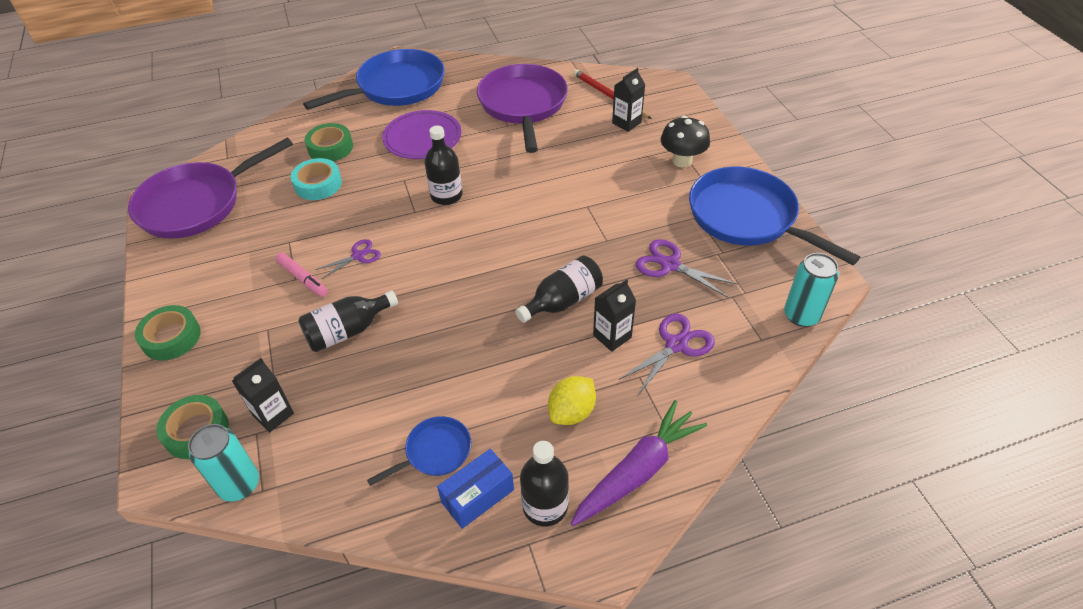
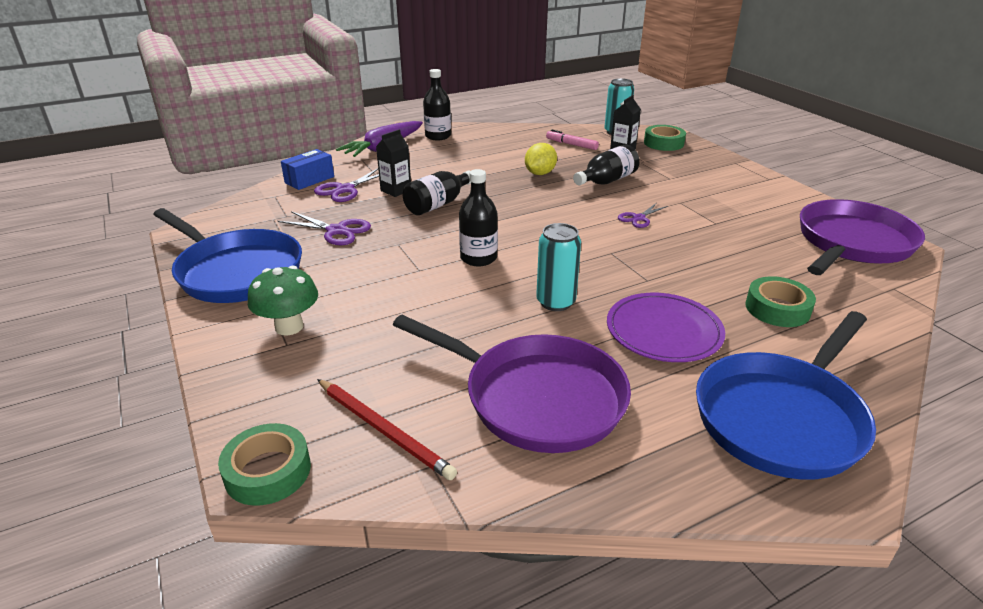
camera: 170 degrees right, 15 degrees down
green tape [135,305,201,361] -> green tape moved to [218,423,311,506]
pink marker [275,253,328,297] -> pink marker moved to [546,129,599,150]
turquoise tape [291,158,342,200] -> none
blue pan [367,416,471,486] -> none
black bottle [425,126,463,205] -> black bottle moved to [459,169,498,266]
blue box [437,449,514,529] -> blue box moved to [281,149,334,190]
purple pan [477,64,568,153] -> purple pan turned 45 degrees counterclockwise [393,315,631,453]
yellow lemon [548,376,596,425] -> yellow lemon moved to [525,143,557,175]
black carton [612,68,645,132] -> none
black mushroom [661,116,710,168] -> green mushroom [248,266,318,336]
turquoise can [784,253,839,327] -> turquoise can moved to [536,223,581,311]

